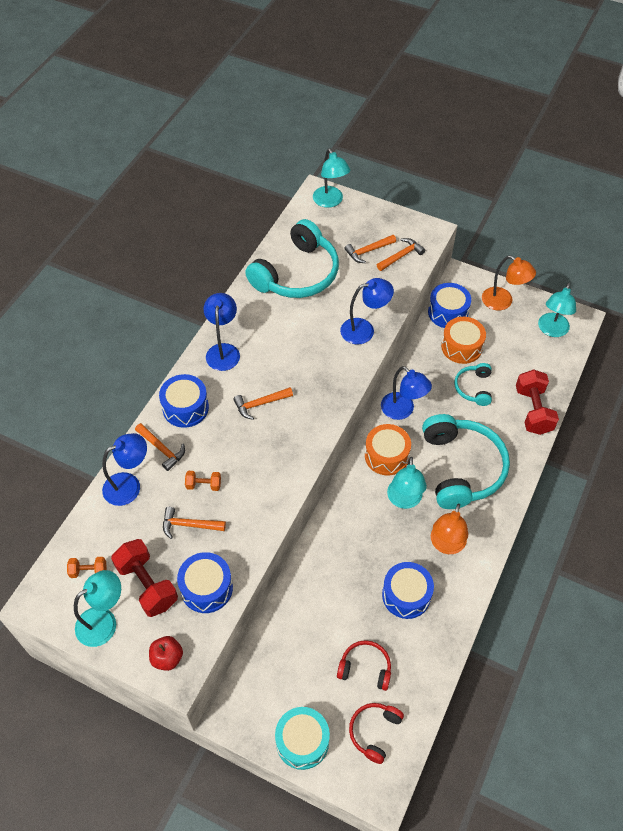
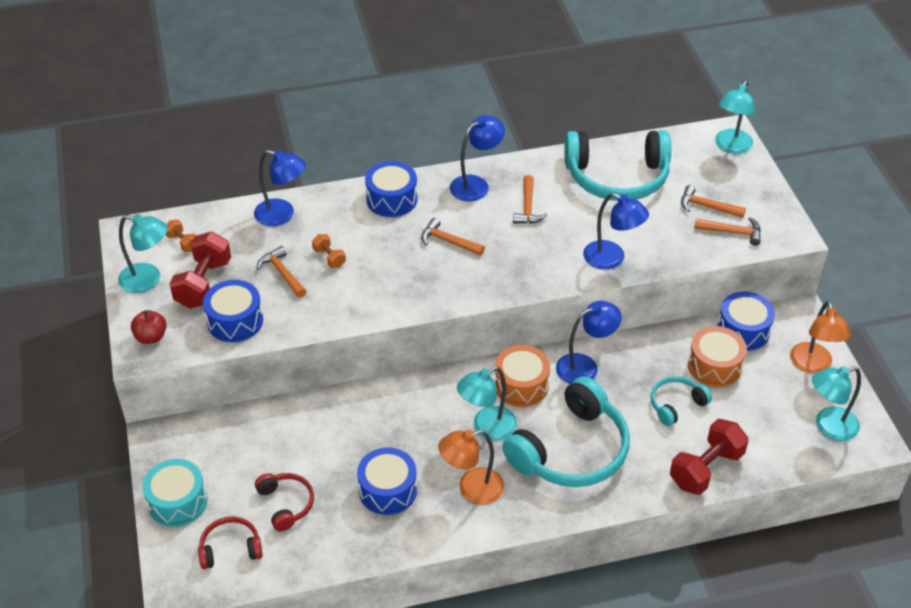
camera: 50 degrees right, 10 degrees down
orange hammer [135,423,185,471] -> orange hammer moved to [513,175,547,224]
blue lamp [381,366,432,420] -> blue lamp turned 120 degrees counterclockwise [556,301,622,384]

